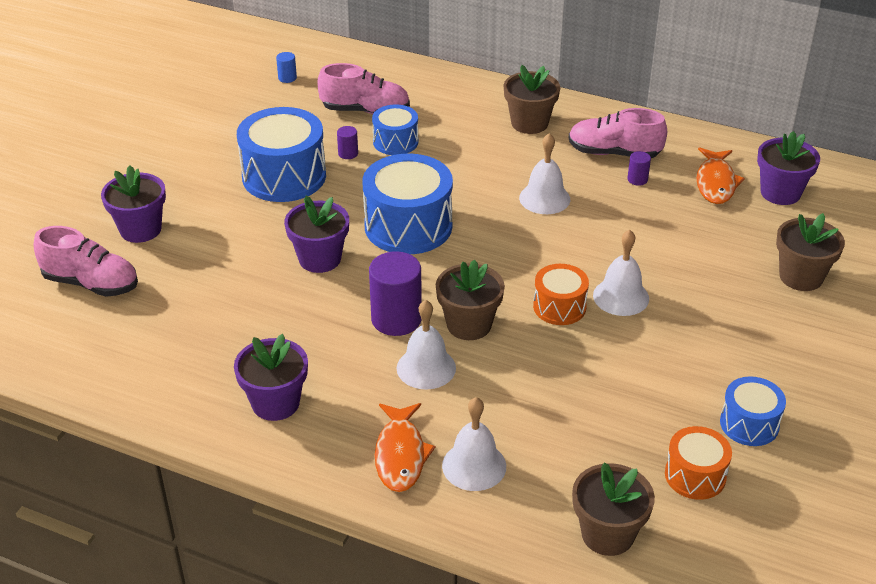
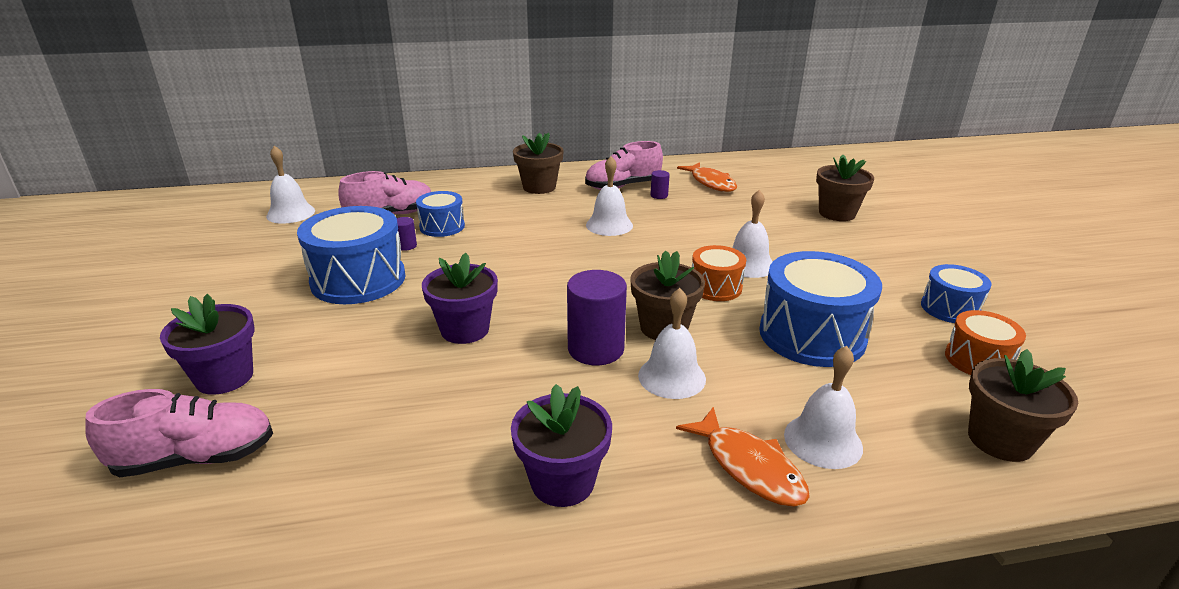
camera: 35 degrees left, 10 degrees down
blue cylinder [276,52,297,83] -> white bell [266,146,315,224]
blue drum [363,153,453,254] -> blue drum moved to [759,251,882,367]
purple flower pot [757,131,820,205] -> none

